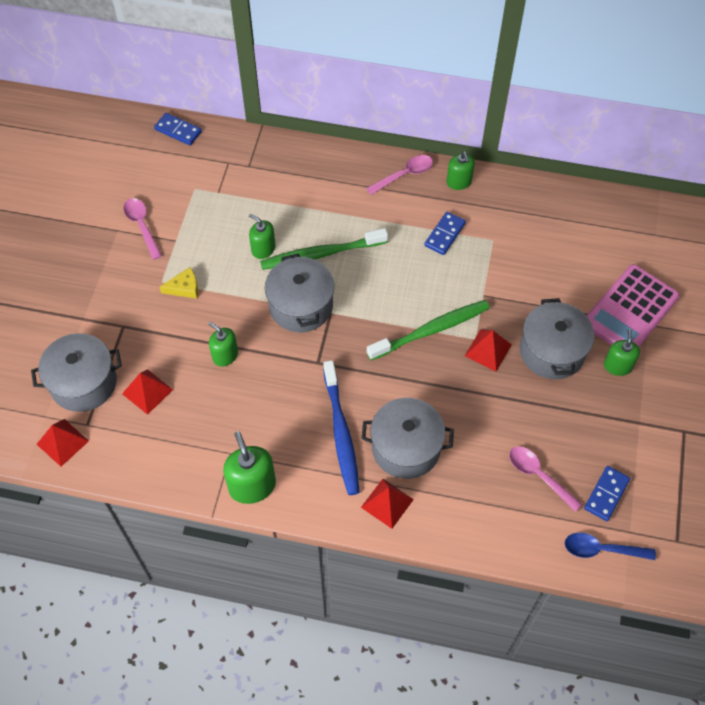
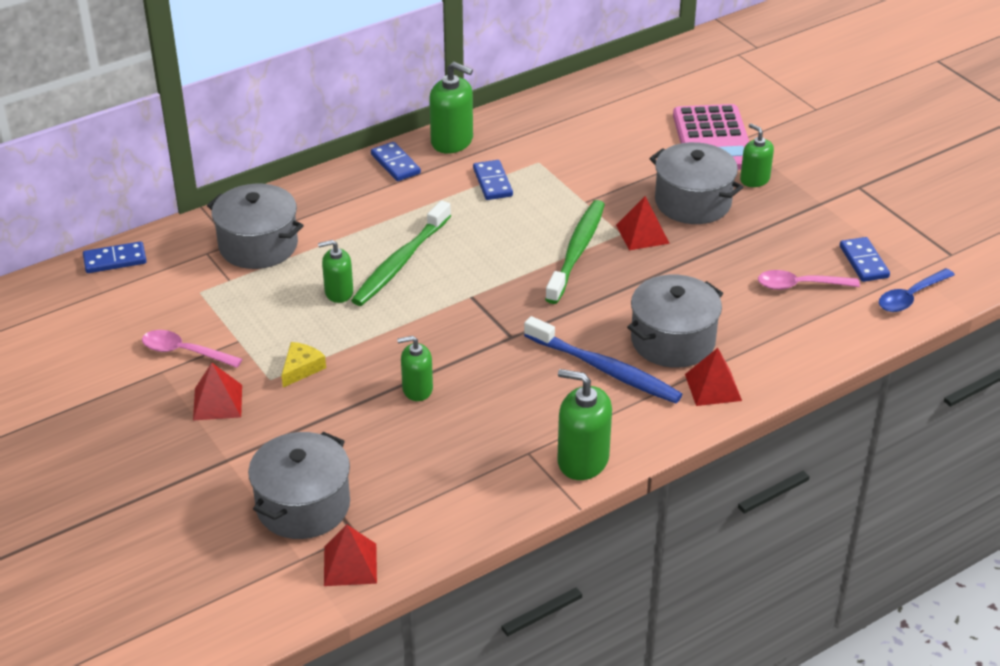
camera: 45 degrees left, 20 degrees down
red pyramid [122,369,173,415] -> red pyramid moved to [193,363,242,420]
grey pot [265,254,334,332] -> grey pot moved to [207,184,304,269]
pink spoon [366,155,433,195] -> blue domino [371,142,421,181]
green soap dispenser [447,151,475,190] -> green soap dispenser [429,62,473,154], size x1.56

